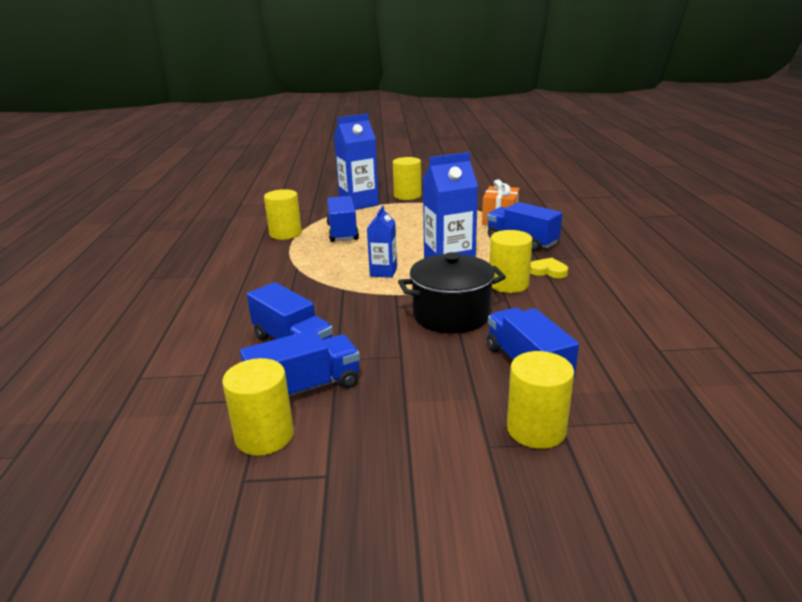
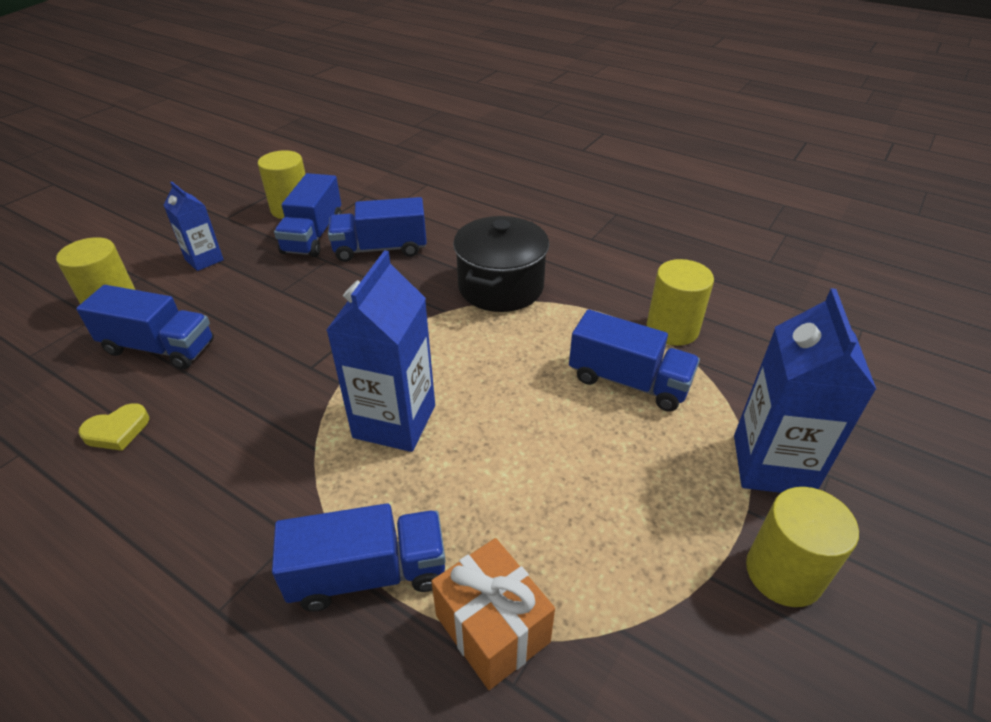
camera: 125 degrees right, 15 degrees up
blue carton [367,206,397,278] -> blue carton moved to [163,182,224,271]
black pot [398,252,506,333] -> black pot moved to [453,216,549,312]
yellow cylinder [490,230,532,293] -> none
yellow heart [530,258,568,278] -> yellow heart moved to [78,403,149,451]

